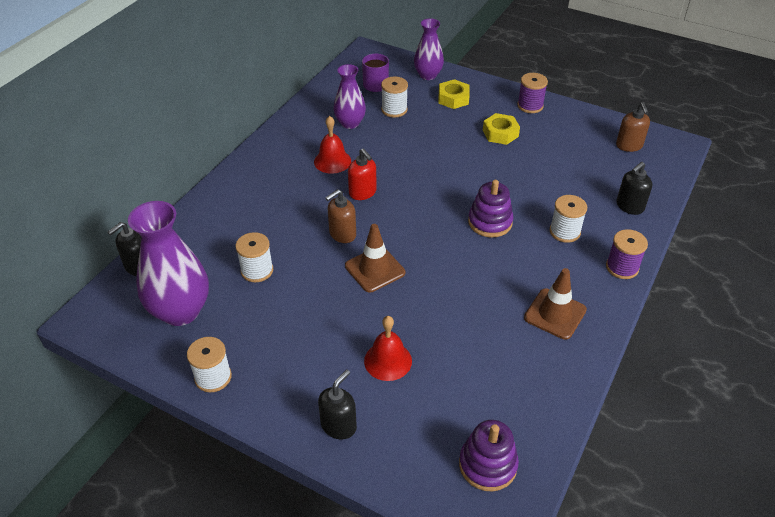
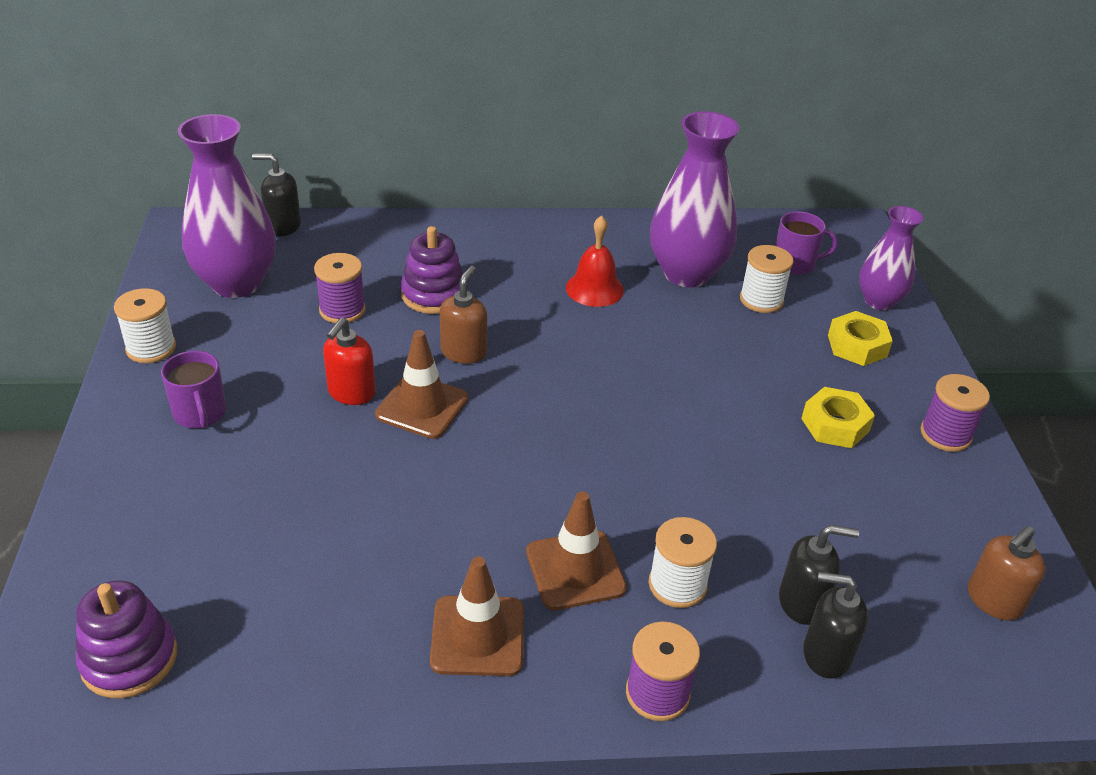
camera: 55 degrees right, 5 degrees down
white spool [236,232,273,282] -> purple spool [314,253,366,323]
black soap dispenser [318,369,357,440] -> black soap dispenser moved to [779,525,859,625]
brown soap dispenser [325,189,356,243] -> brown soap dispenser turned 90 degrees clockwise [440,266,487,364]
purple vase [333,64,366,129] -> purple vase [650,111,739,287], size x1.65
red soap dispenser [348,148,377,200] -> red soap dispenser moved to [323,318,376,405]
red bell [364,316,412,381] -> none
purple stacking toy [468,180,513,237] -> purple stacking toy moved to [401,226,463,314]
none -> purple mug [161,351,227,428]
none -> brown traffic cone [526,491,627,610]

